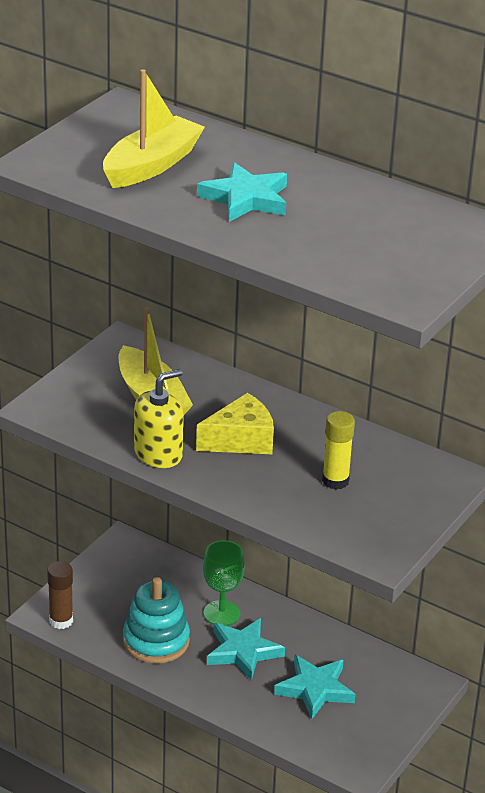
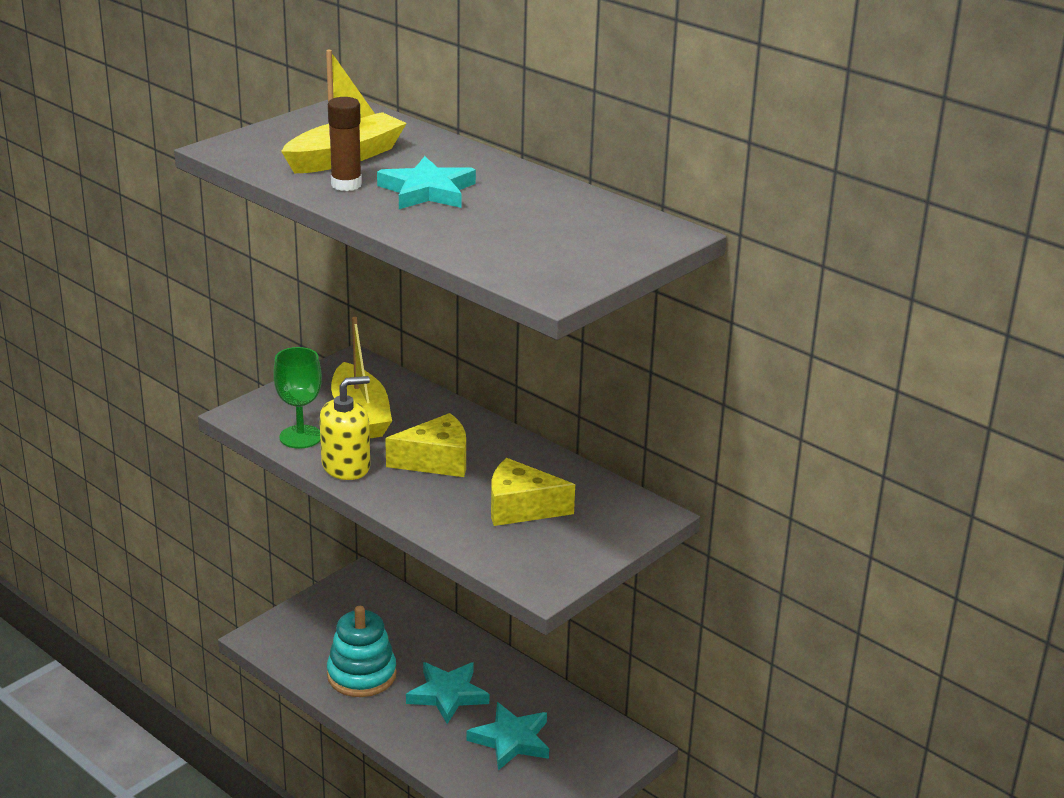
camera: 10 degrees right, 5 degrees down
brown glue stick [47,561,73,629] -> brown glue stick moved to [328,97,362,191]
green goblet [203,540,245,626] -> green goblet moved to [273,347,322,449]
yellow glue stick [322,411,355,490] -> yellow cheese [491,458,575,526]

